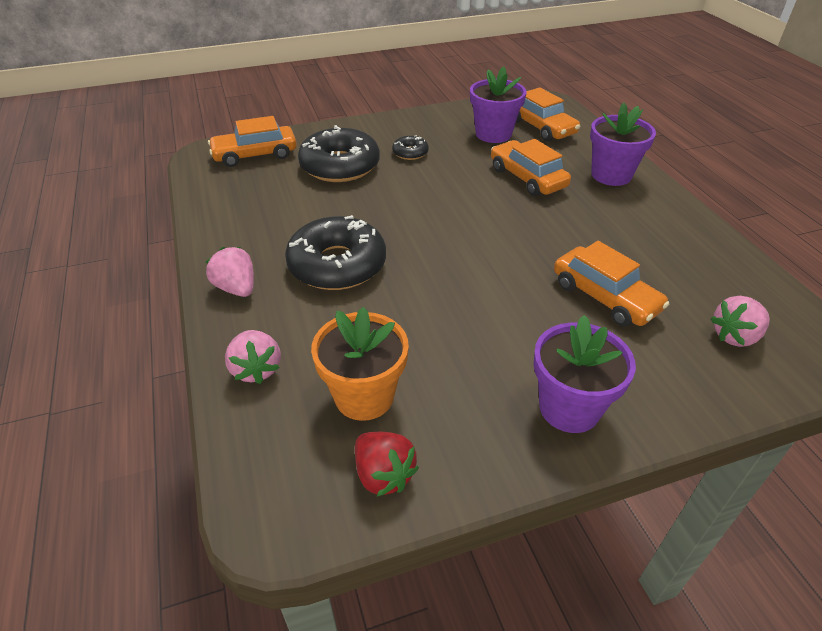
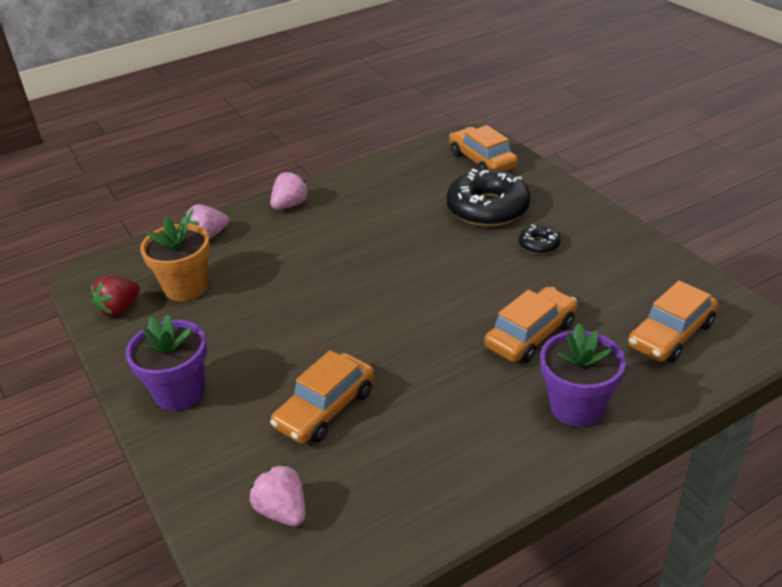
camera: 80 degrees right, 5 degrees down
black donut [285,215,386,290] -> none
purple flower pot [470,66,526,143] -> none

